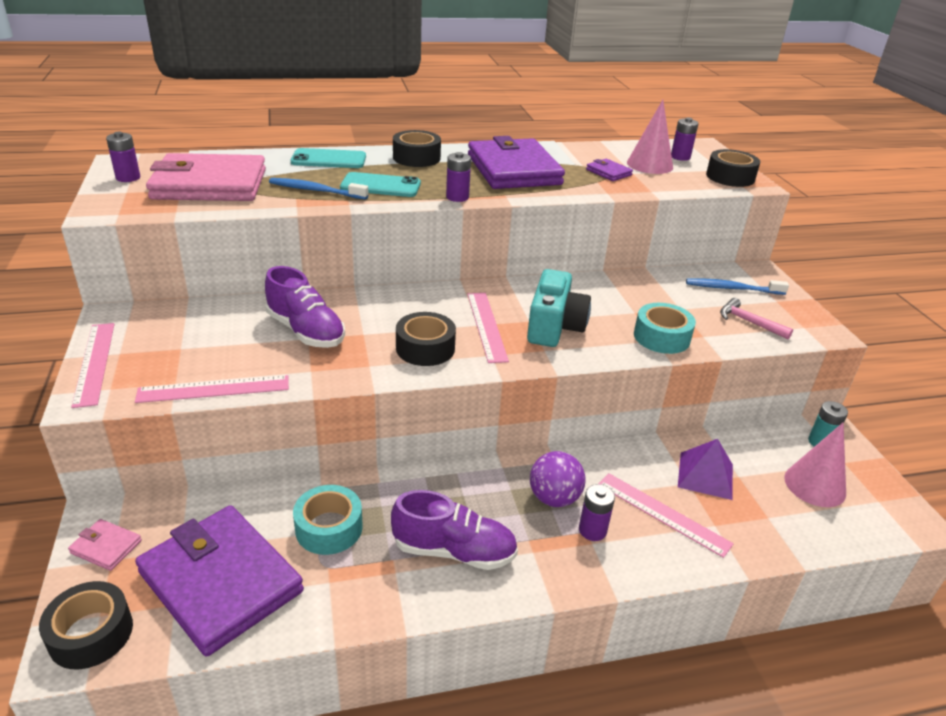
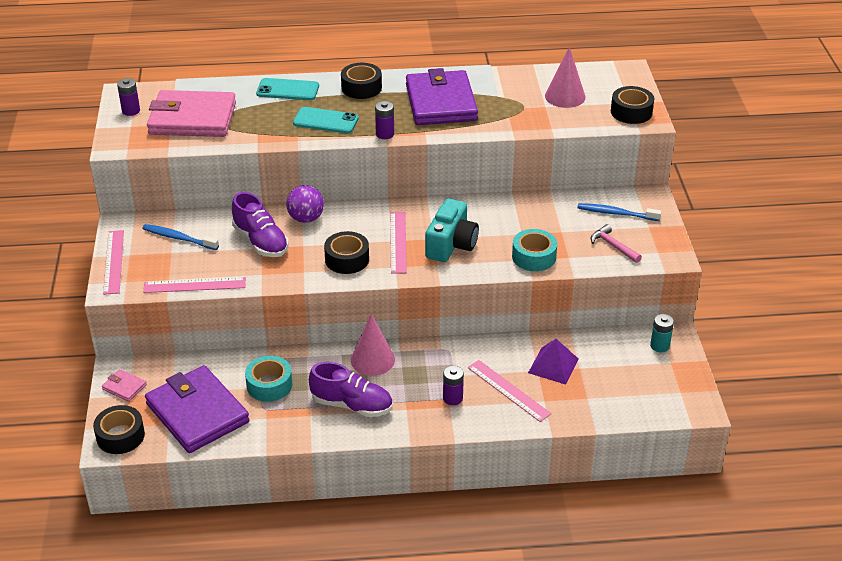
camera: 10 degrees right, 5 degrees up
blue toothbrush [269,178,368,200] -> blue toothbrush moved to [142,224,219,250]
purple ball [530,451,586,507] -> purple ball moved to [286,185,324,223]
purple wallet [586,159,633,181] -> none
purple battery [671,117,698,161] -> none
pink cone [784,422,846,507] -> pink cone moved to [351,314,395,376]

